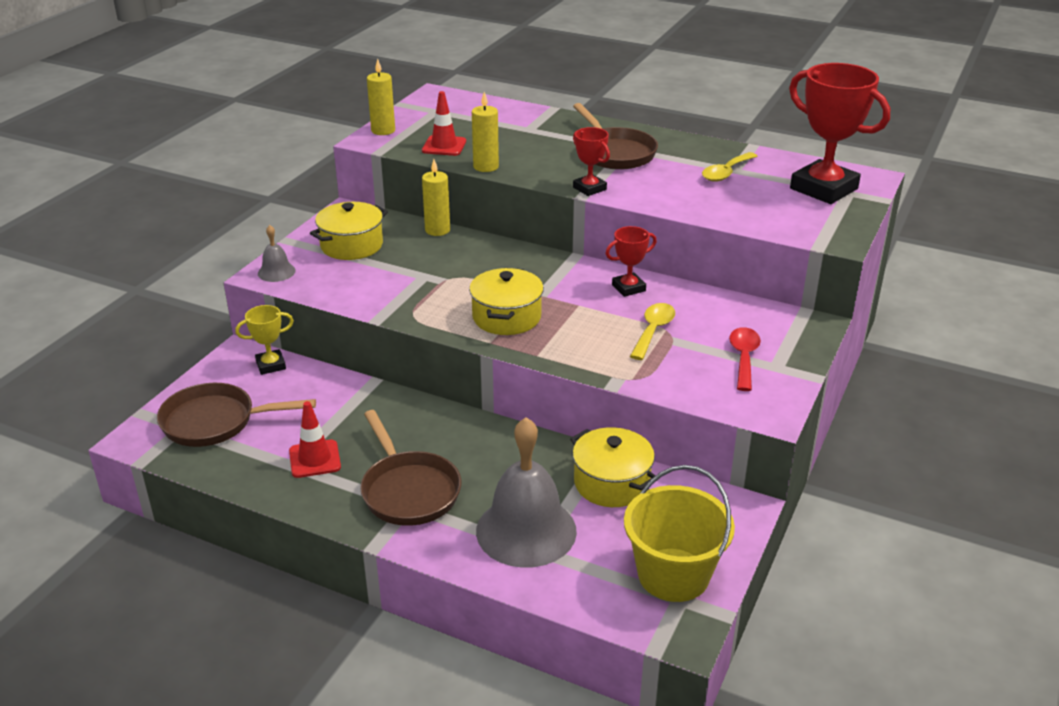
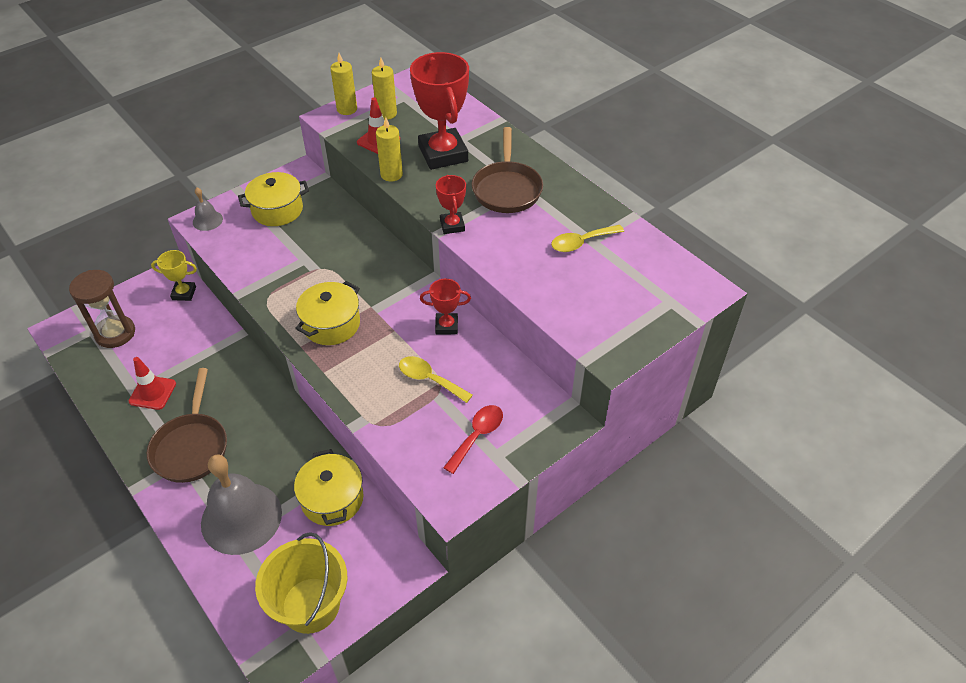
camera: 25 degrees right, 15 degrees up
brown pan [157,383,316,447] -> brown hourglass [69,270,135,348]
yellow candle [422,159,450,236] -> yellow candle moved to [372,57,397,120]
yellow spoon [630,303,675,360] -> yellow spoon turned 105 degrees counterclockwise [399,356,473,403]
red trophy [789,63,890,204] -> red trophy moved to [410,52,469,170]

